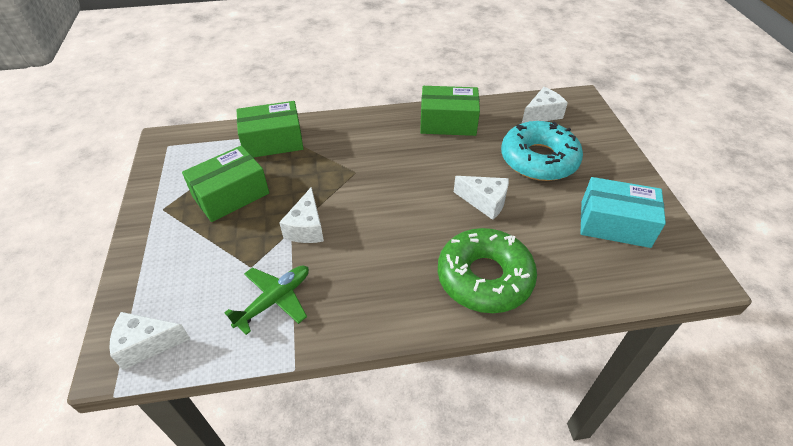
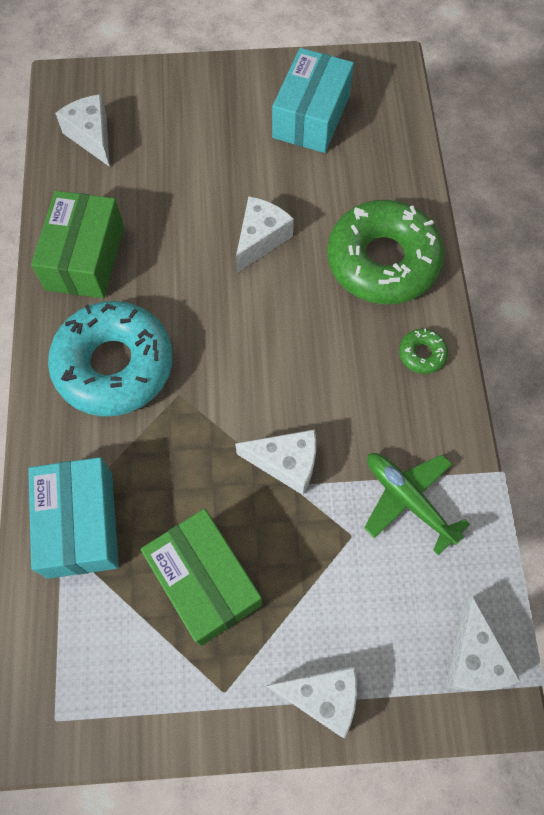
camera: 85 degrees left, 20 degrees up
green box [237,101,304,158] -> turquoise box [28,457,119,579]
turquoise donut [501,121,583,181] -> turquoise donut moved to [48,301,173,416]
none -> white cheese [266,667,357,739]
none -> green donut [399,328,448,374]

